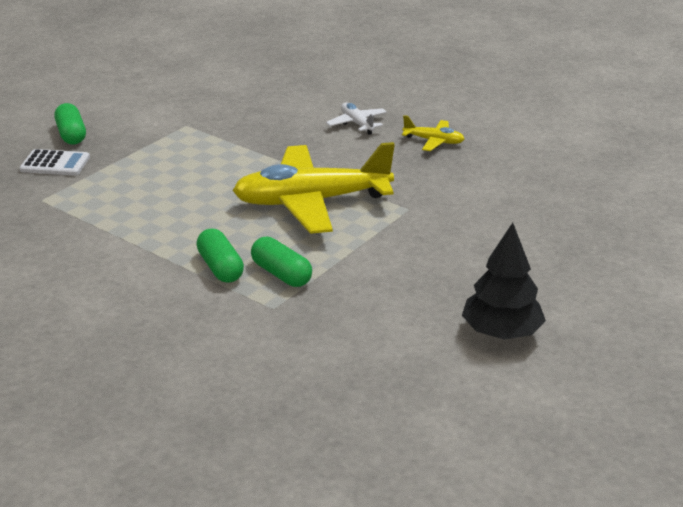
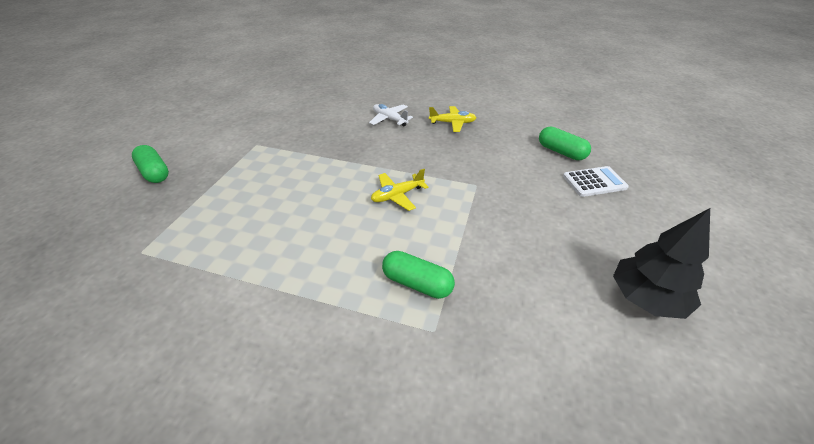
camera: 20 degrees left, 10 degrees up
white calculator [19,149,90,176] -> white calculator moved to [563,166,629,197]
green capsule [196,229,244,283] -> green capsule moved to [539,127,591,160]
yellow plane [232,142,395,234] -> yellow plane [371,169,429,211], size x0.44

